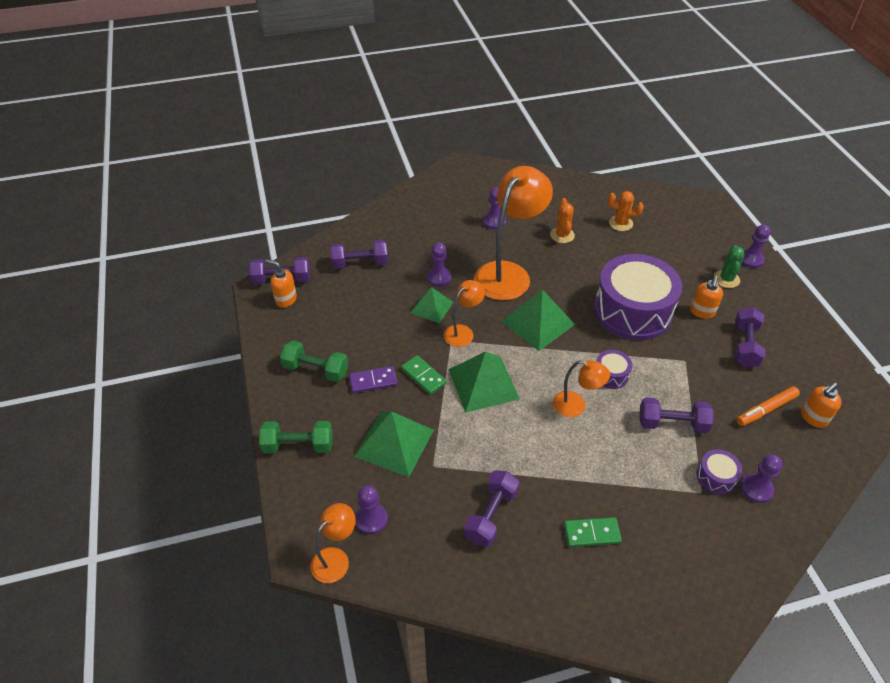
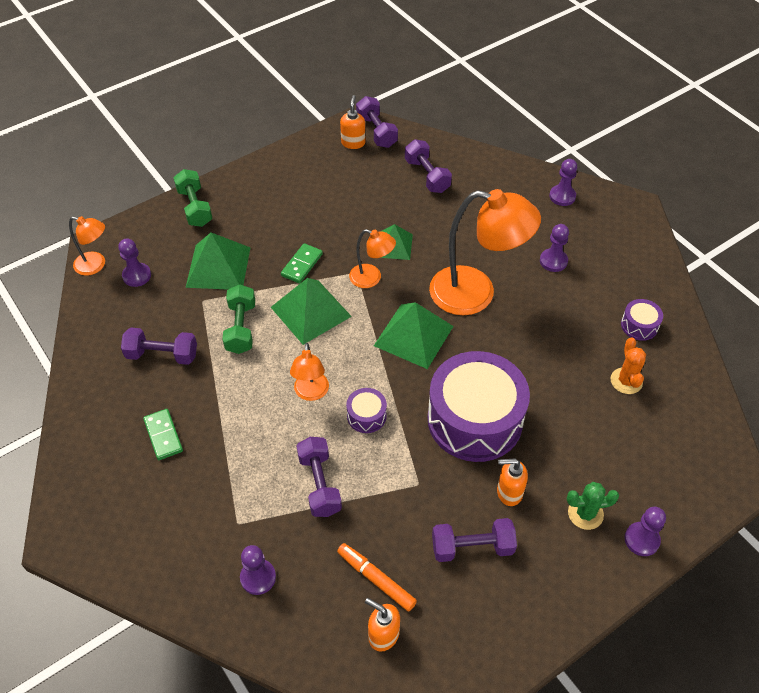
camera: 70 degrees right, 5 degrees up
green dumbbell [280,340,348,382] -> green dumbbell moved to [223,285,255,354]
purple domino [349,366,398,393] -> none
purple pawn [427,243,452,287] -> purple pawn moved to [549,159,577,206]
orange cactus [550,198,575,243] -> none
purple drum [696,449,742,494] -> purple drum moved to [621,299,663,341]

